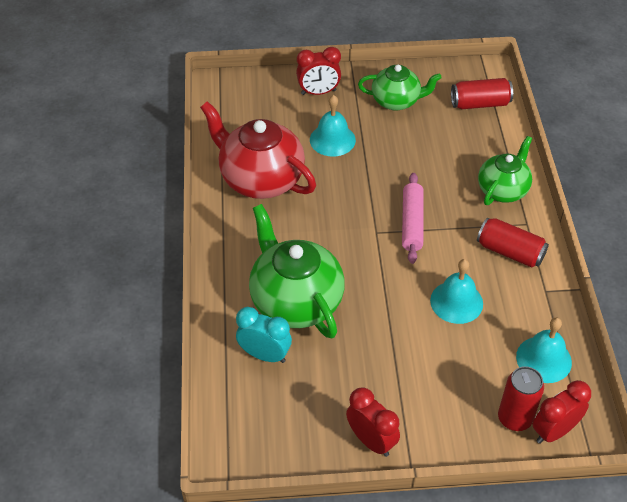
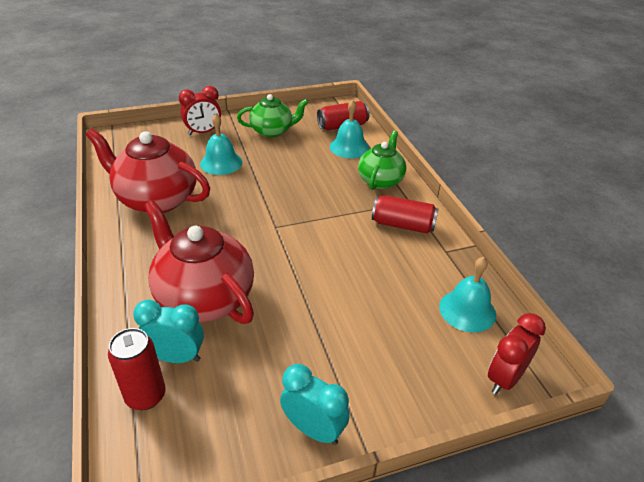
camera: 15 degrees left, 10 degrees down
green teapot [249,204,345,338] -> red teapot [144,200,254,324]
red clock [346,387,400,457] -> turquoise clock [280,364,350,445]
pink rolling pin [402,173,424,264] -> none
turquoise bell [430,259,483,324] -> turquoise bell moved to [330,100,369,158]
red can [498,366,544,431] -> red can moved to [108,328,166,410]

